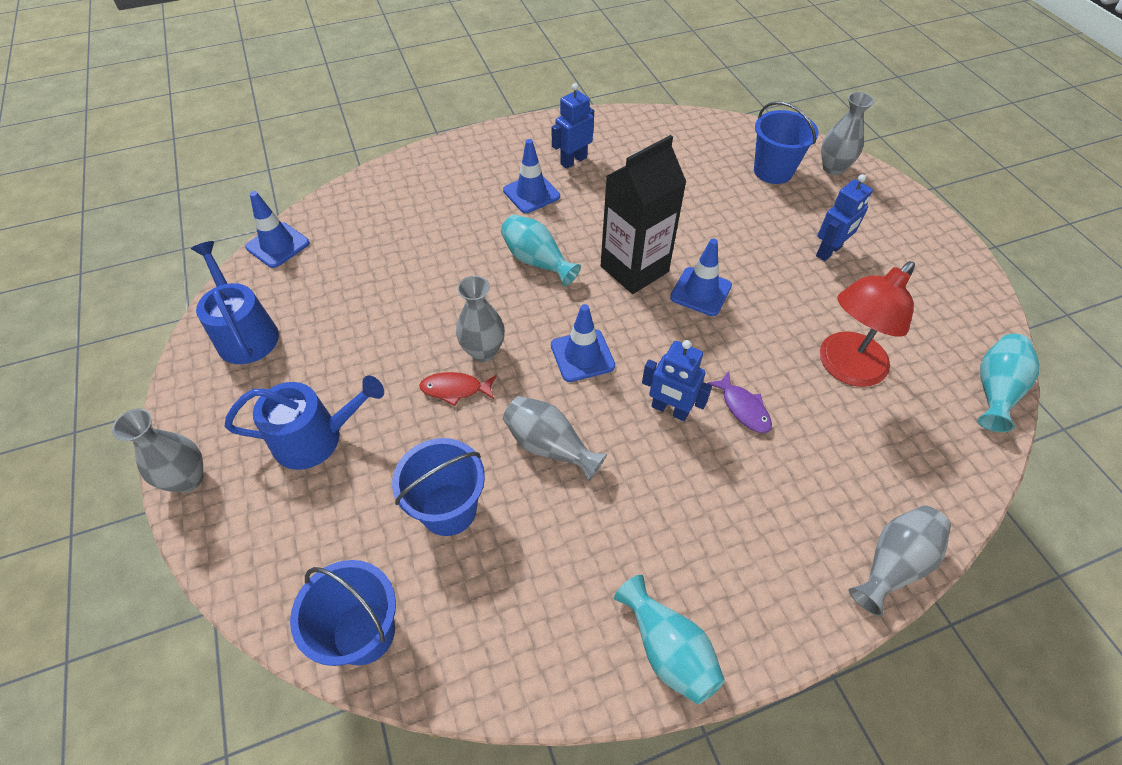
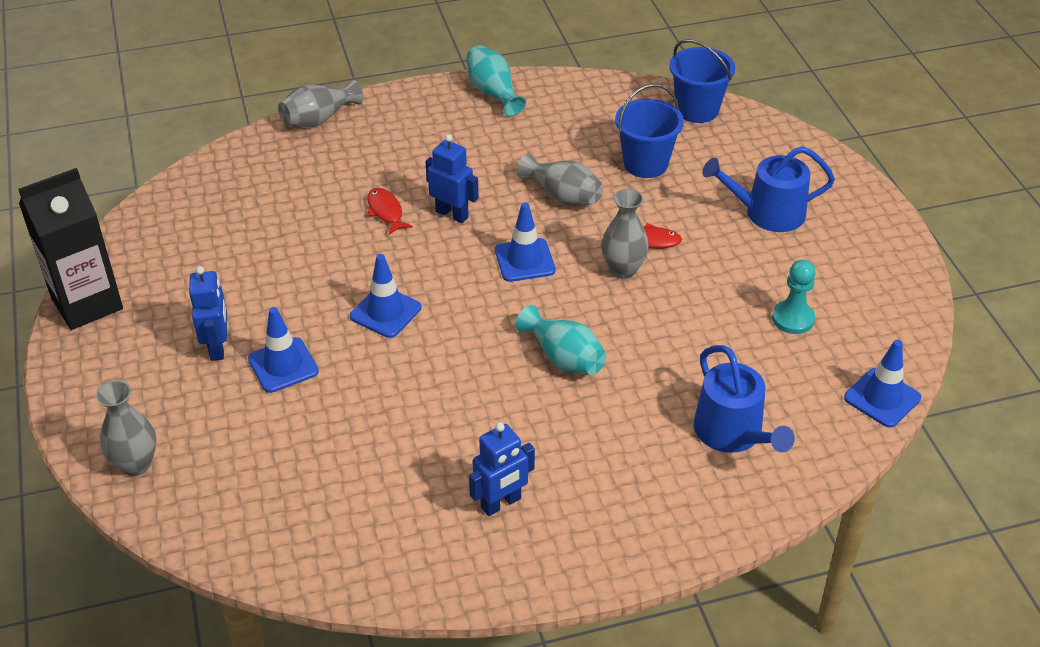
camera: 175 degrees left, 10 degrees down
grey vase [112,409,203,493] -> none
blue watering can [191,241,279,364] -> blue watering can moved to [694,345,795,453]
blue traffic cone [503,139,560,213] -> blue traffic cone moved to [248,307,319,393]
black carton [601,135,686,294] -> black carton moved to [18,168,123,330]
purple fish [707,371,772,433] -> red fish [367,188,413,235]
blue bucket [754,101,818,184] -> none
blue robot [816,174,873,261] -> blue robot turned 120 degrees clockwise [189,266,227,361]
red lamp [820,261,915,387] -> none
turquoise vase [977,334,1039,432] -> none
none -> turquoise pawn [772,260,815,334]

